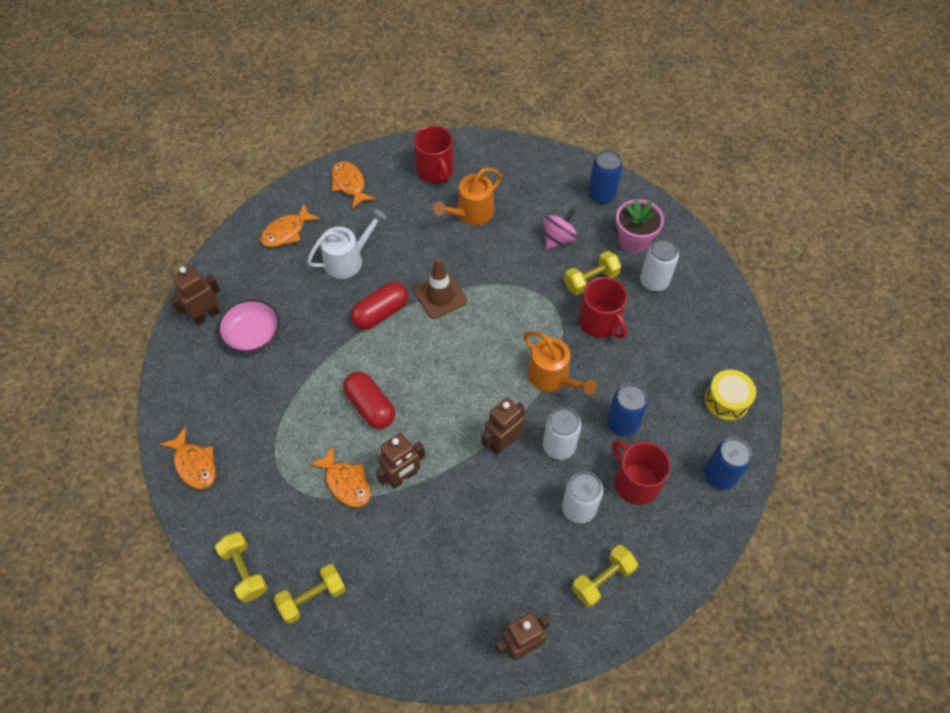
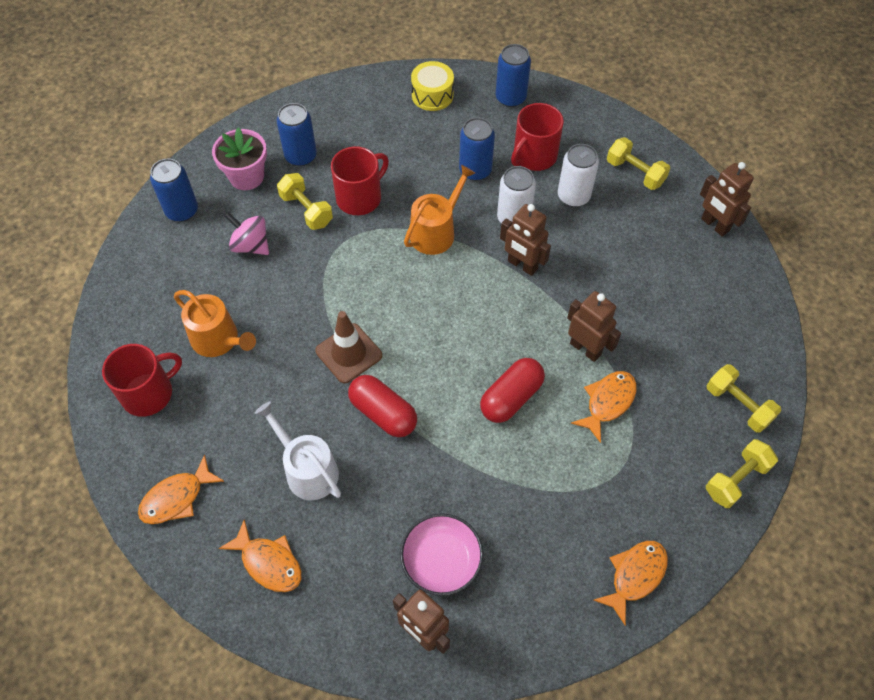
camera: 100 degrees left, 0 degrees up
white can [640,238,679,291] -> blue can [277,103,317,166]

